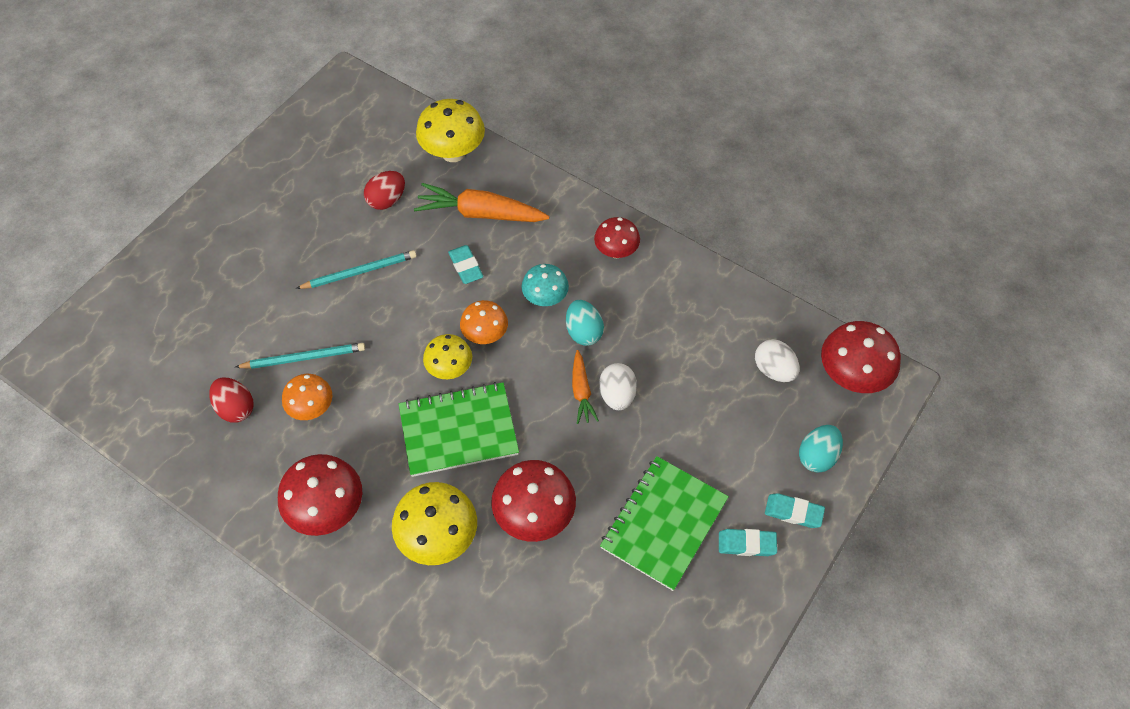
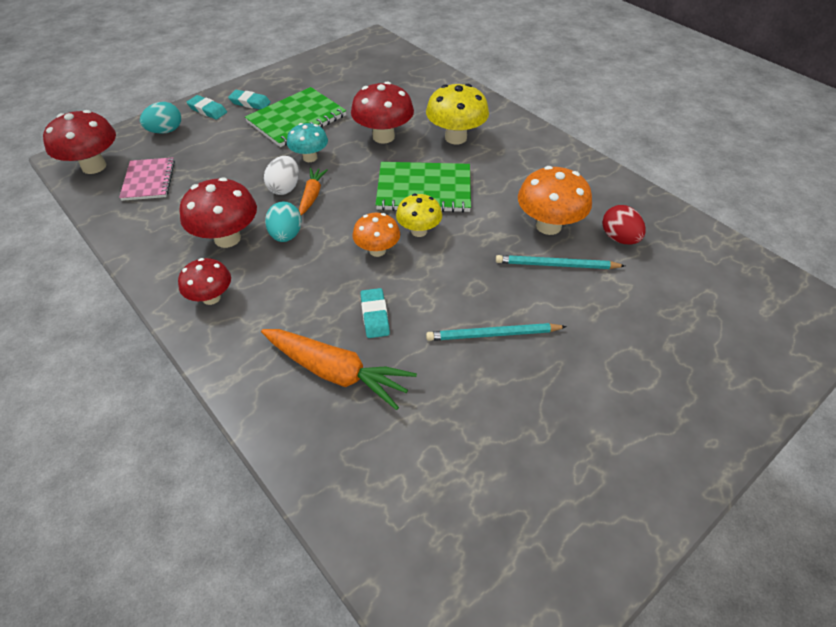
camera: 165 degrees left, 10 degrees down
red mushroom [278,454,362,536] -> red mushroom moved to [179,177,257,248]
orange mushroom [282,374,332,420] -> orange mushroom [518,166,592,235], size x1.57
red egg [364,171,405,210] -> none
yellow mushroom [416,99,485,162] -> none
turquoise mushroom [522,264,569,306] -> turquoise mushroom moved to [287,123,328,162]
white egg [755,339,800,382] -> pink notebook [119,158,175,201]

